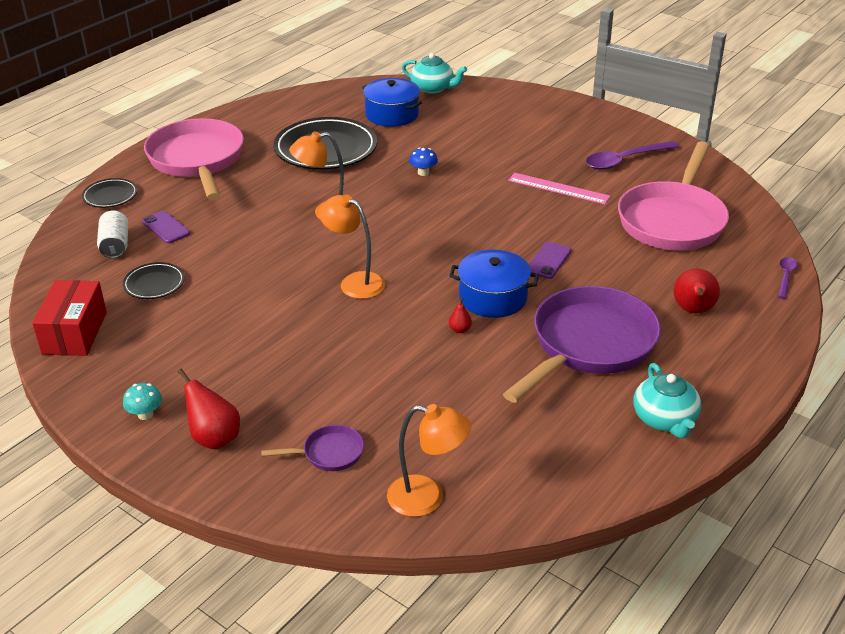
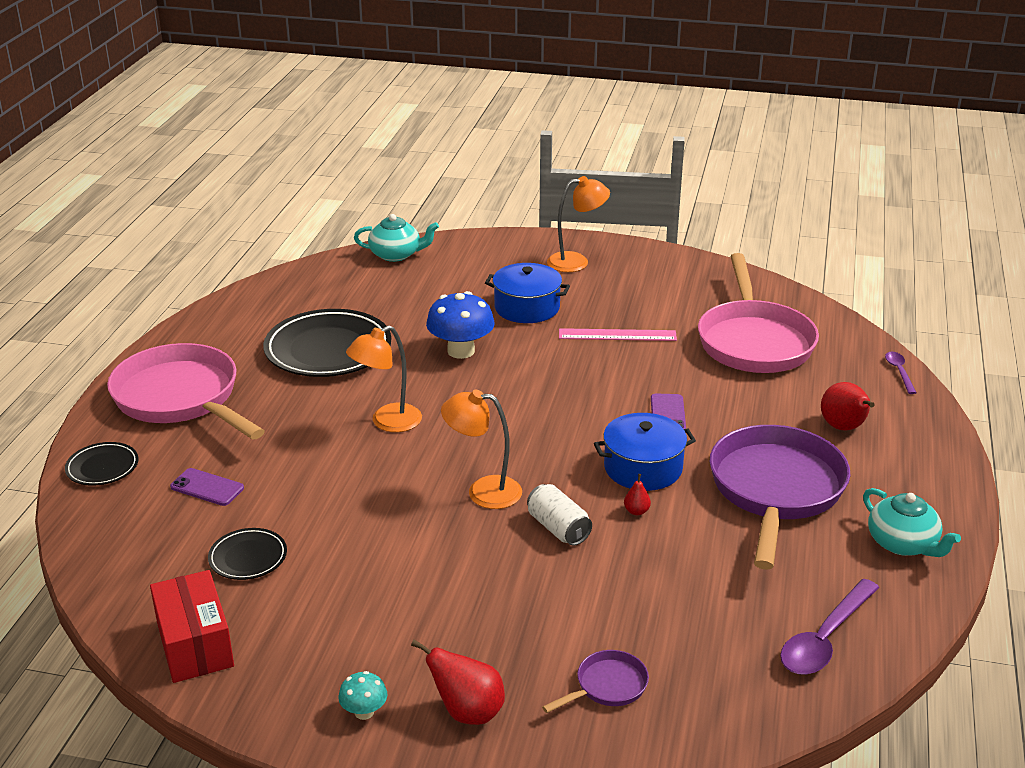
camera: 25 degrees left, 5 degrees down
white can [97,210,128,259] -> white can moved to [527,484,592,546]
blue pot [362,78,422,127] -> blue pot moved to [485,263,570,323]
orange lamp [387,404,471,517] -> orange lamp moved to [547,176,610,272]
blue mushroom [409,147,438,176] -> blue mushroom [426,291,494,359], size x1.98
purple spoon [586,141,679,170] -> purple spoon moved to [780,579,879,675]

